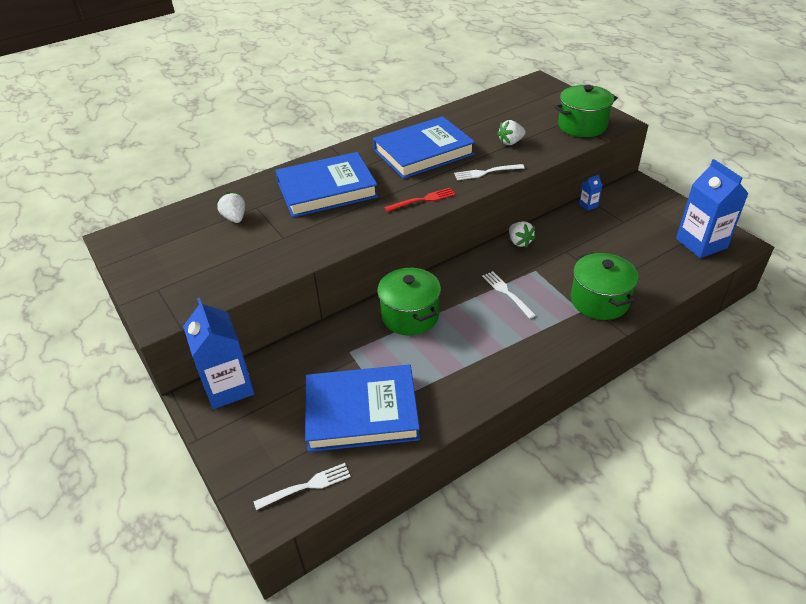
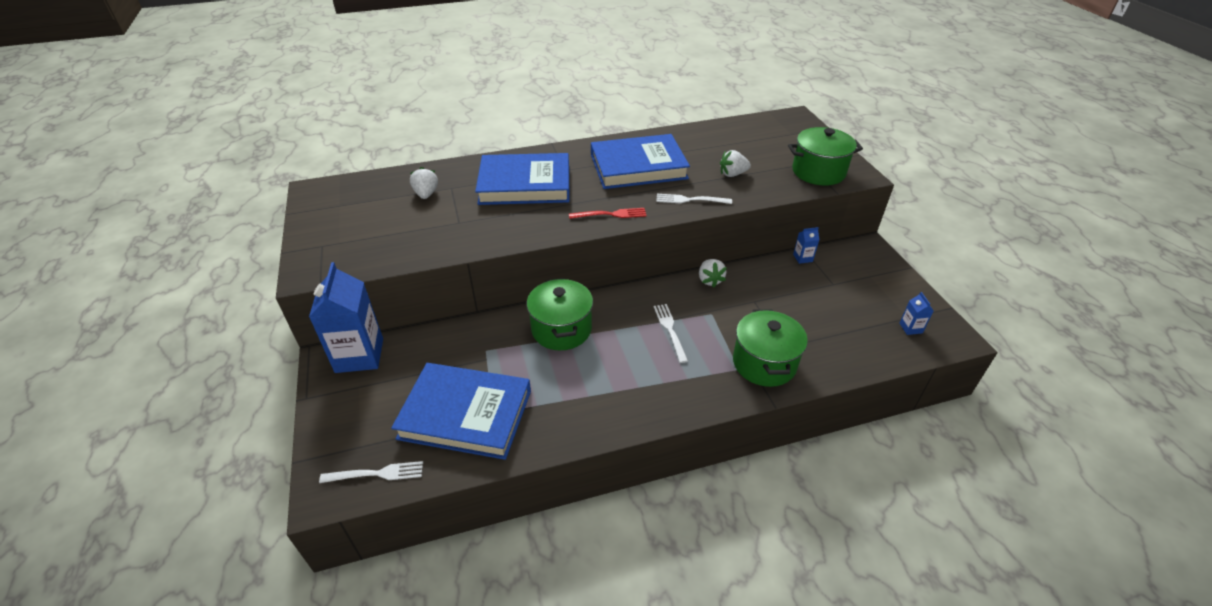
camera: 15 degrees right, 0 degrees up
blue carton [676,159,749,258] -> blue carton [899,292,934,335], size x0.42

